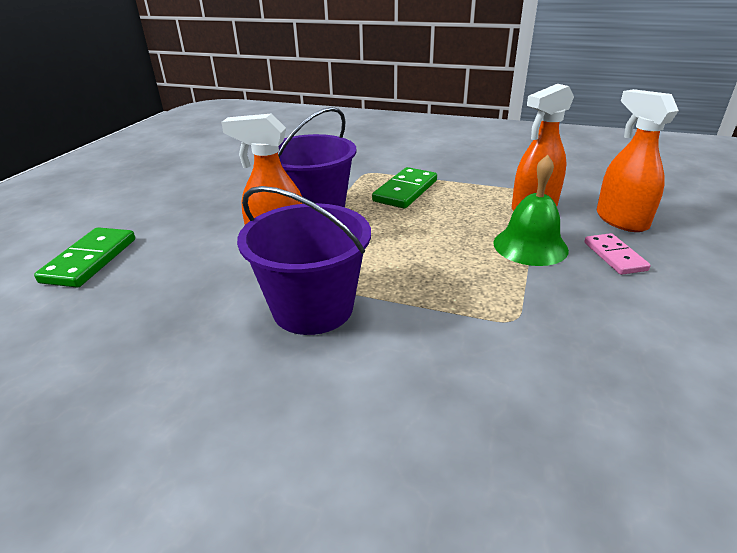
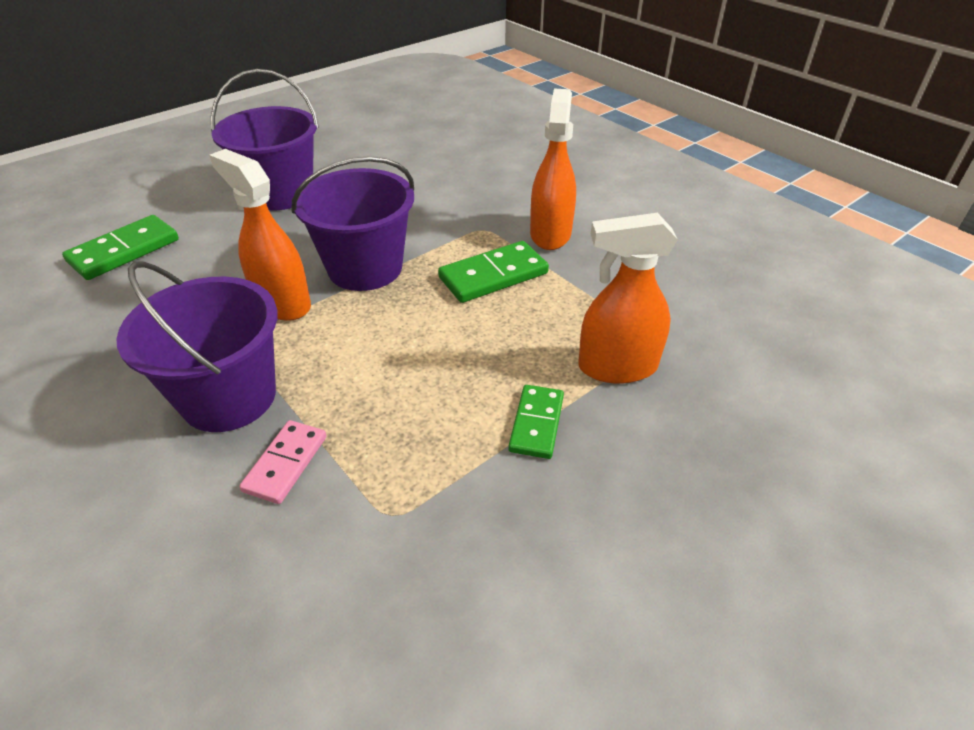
camera: 30 degrees right, 10 degrees up
green bell [493,155,569,266] -> green domino [508,385,564,459]
pink domino [584,233,651,275] -> pink domino moved to [239,420,326,504]
orange spray bottle [597,89,679,232] -> orange spray bottle moved to [530,89,576,250]
none -> purple bucket [211,69,319,210]

